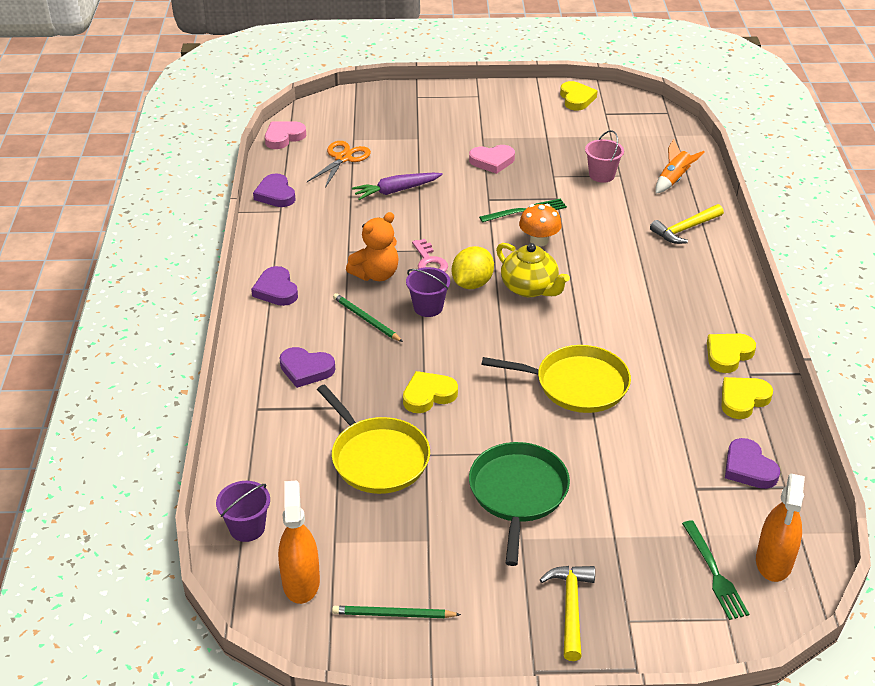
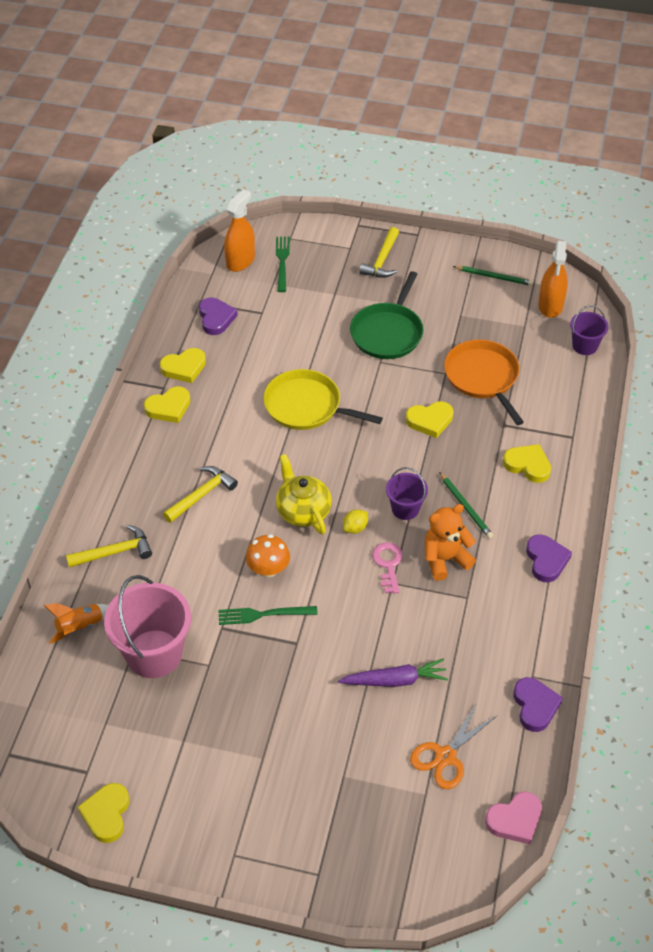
camera: 165 degrees left, 10 degrees up
purple heart [280,347,335,388] -> yellow heart [503,444,551,483]
yellow pan [317,385,430,494] -> orange pan [444,339,524,425]
yellow lemon [452,246,494,289] -> yellow lemon [343,509,368,534], size x0.57
pink heart [469,145,515,174] -> none
pink bucket [585,130,624,183] -> pink bucket [104,575,191,678], size x1.87
none -> yellow hammer [163,466,238,523]

